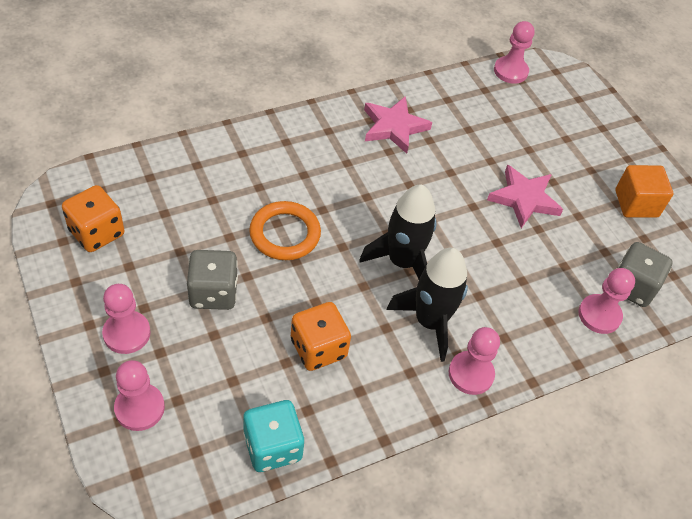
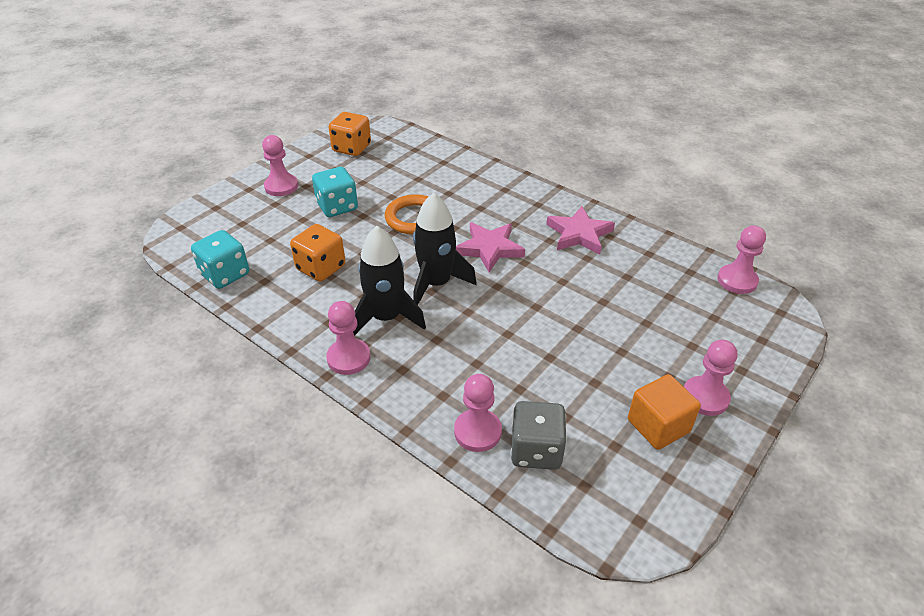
camera: 70 degrees right, 10 degrees down
pink pawn [114,360,165,431] -> pink pawn moved to [684,340,737,416]
grey dice [187,250,238,310] -> turquoise dice [312,167,358,217]
pink star [487,165,563,228] -> pink star moved to [456,222,525,272]

